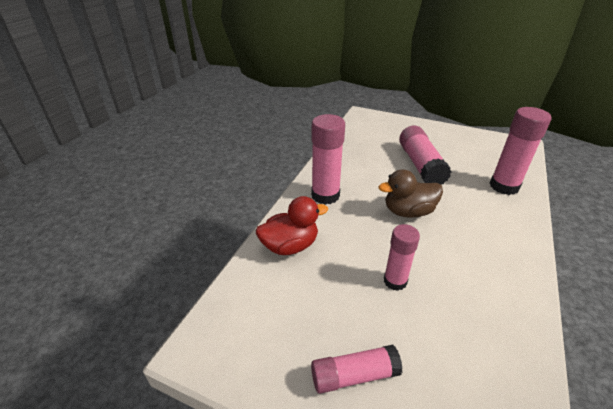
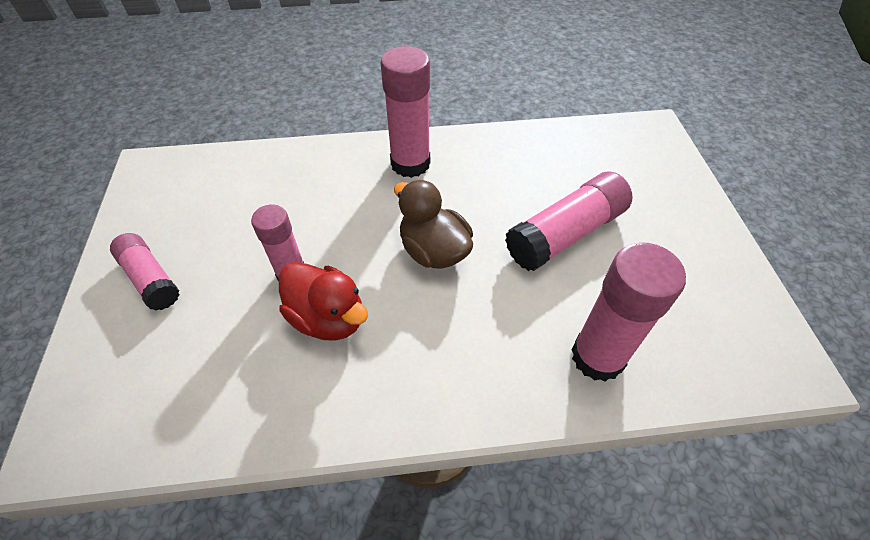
camera: 60 degrees right, 15 degrees up
red duck [256,196,328,255] -> red duck moved to [279,262,368,341]

